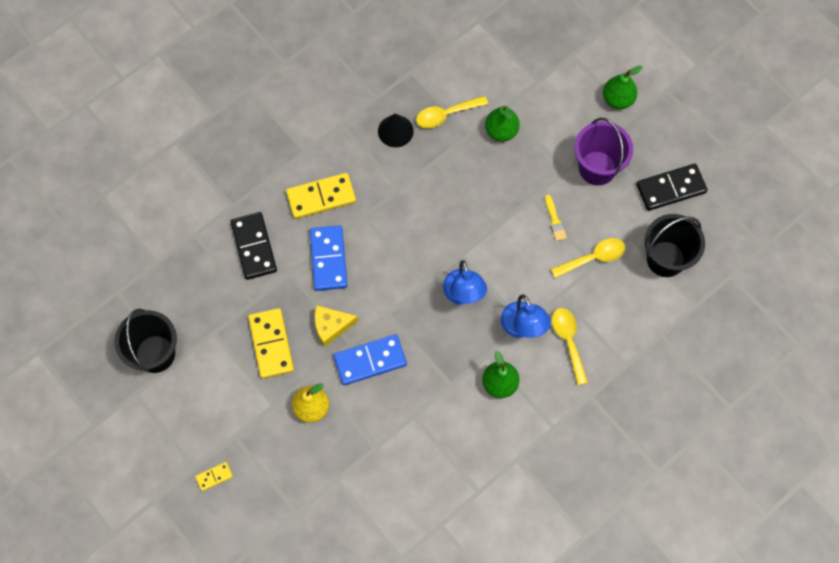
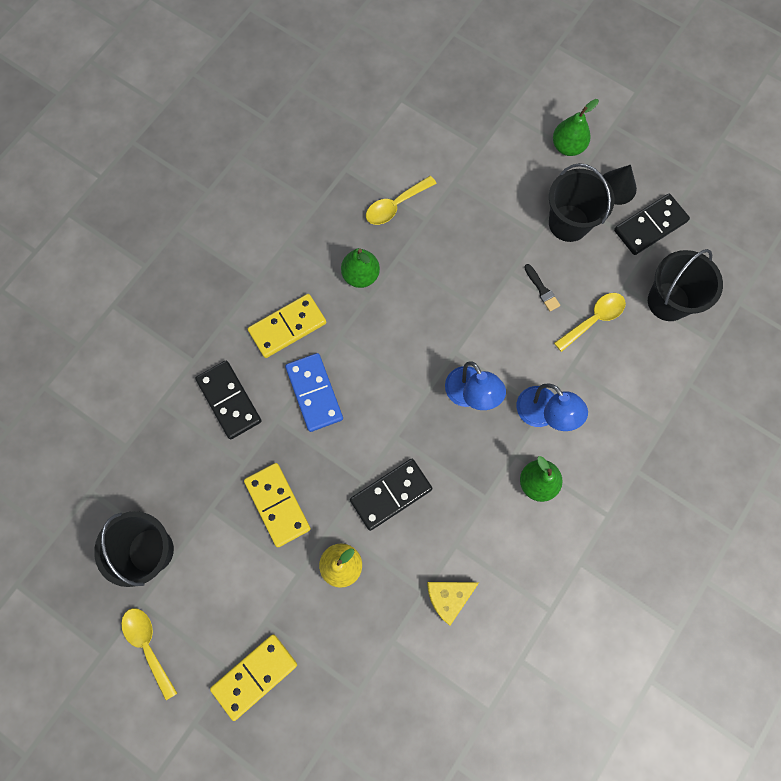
camera: 15 degrees left, 5 degrees up
yellow domino [195,462,233,491] -> yellow domino [210,634,297,721], size x2.04
yellow cheese [315,305,358,347] -> yellow cheese moved to [427,582,479,626]
blue domino [333,334,407,385] -> black domino [350,459,432,531]
black cone [378,114,414,147] -> black cone moved to [602,165,637,205]
green pear [485,106,520,141] -> green pear moved to [341,248,380,288]
yellow brush [545,195,567,241] -> black brush [524,264,560,311]
yellow spoon [552,308,588,385] -> yellow spoon moved to [121,608,177,700]
purple bucket [574,118,633,185] -> black bucket [549,163,614,242]

